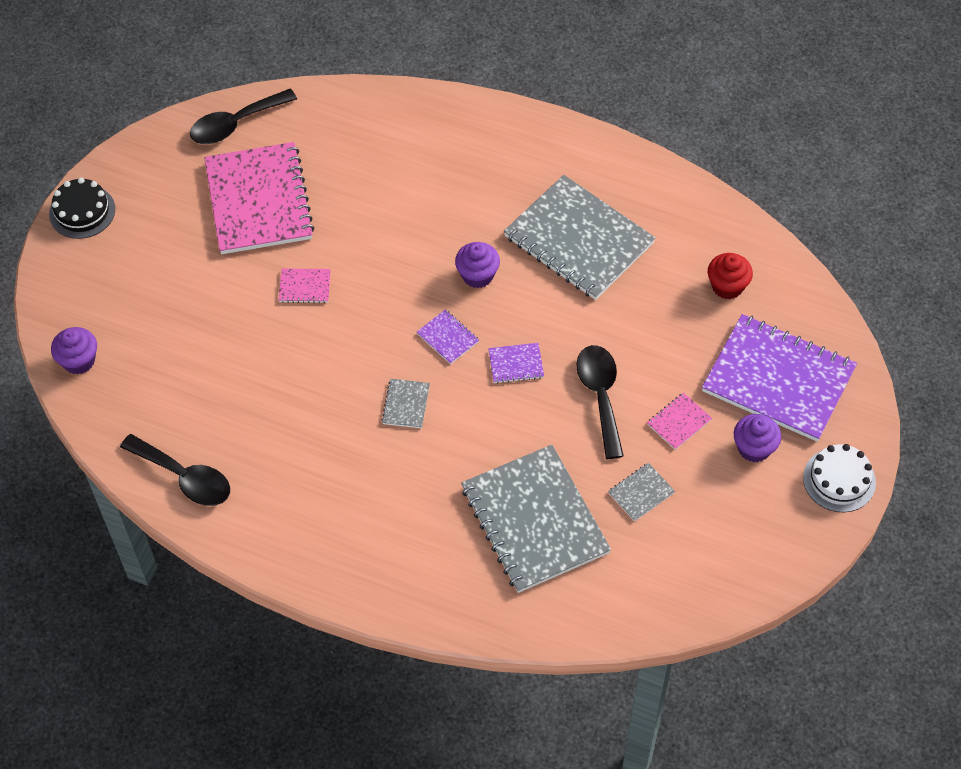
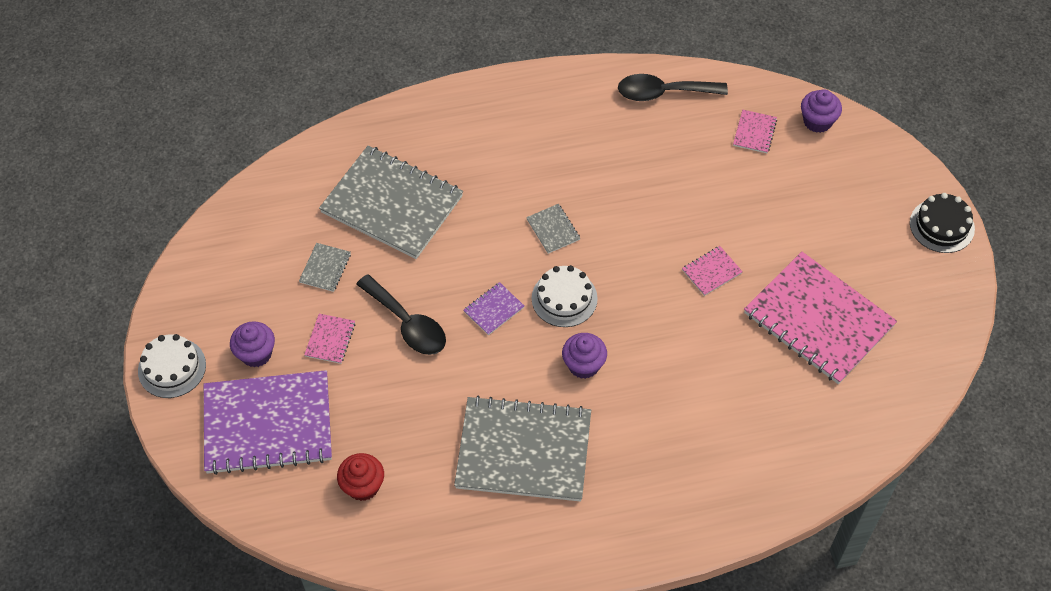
camera: 145 degrees right, 0 degrees up
black spoon [190,89,297,144] -> none
purple notebook [417,309,479,364] -> white cake [532,265,598,327]
none -> pink notebook [733,110,777,153]

